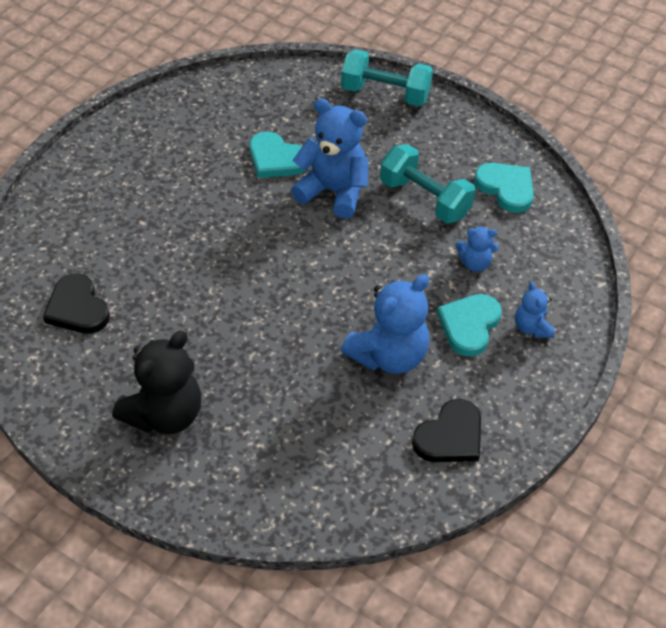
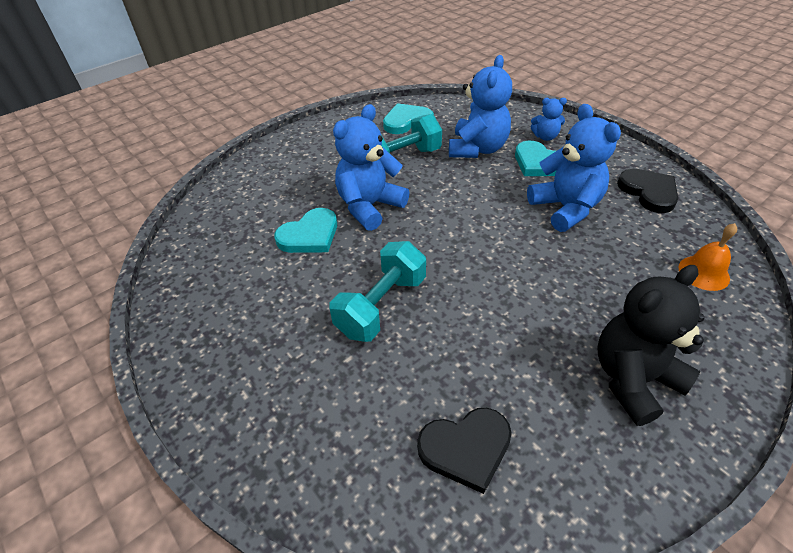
camera: 70 degrees left, 5 degrees down
black teddy bear [112,331,201,434] -> black teddy bear turned 90 degrees counterclockwise [598,265,704,426]
turquoise dumbbell [341,49,433,106] -> turquoise dumbbell moved to [329,241,426,342]
blue teddy bear [456,226,499,272] -> blue teddy bear [449,55,512,158], size x1.95
none -> orange bell [678,223,737,291]

